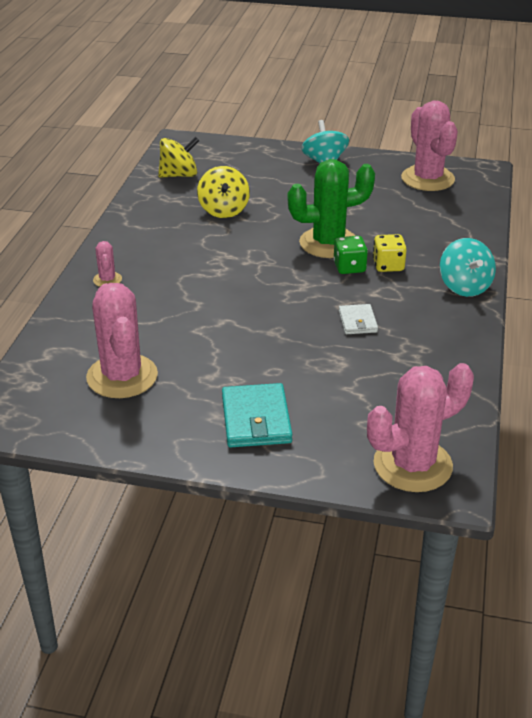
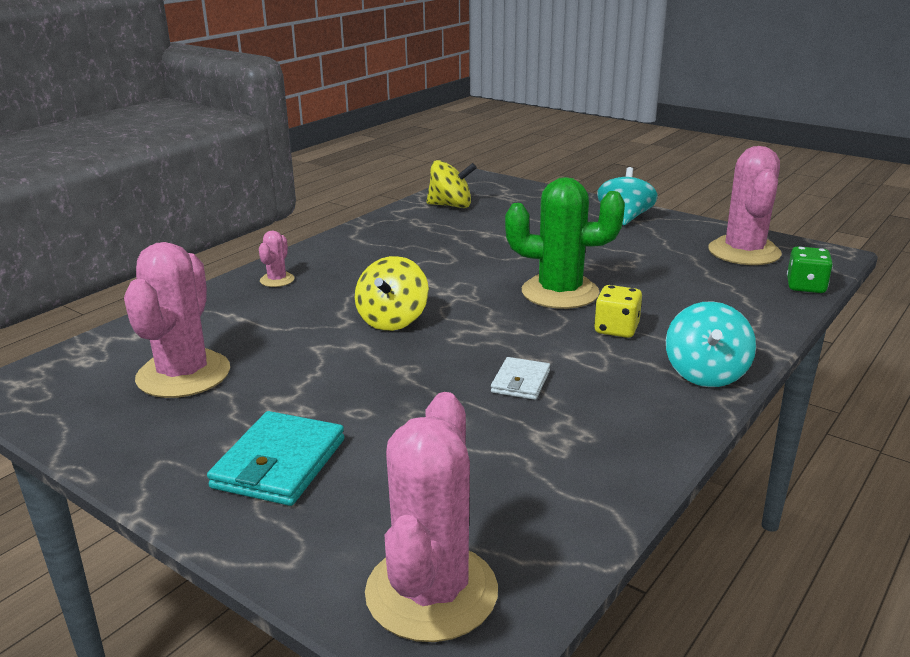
camera: 25 degrees right, 10 degrees down
yellow spinning top [197,166,250,218] -> yellow spinning top moved to [355,256,429,331]
green dice [333,236,368,274] -> green dice moved to [787,246,833,293]
pink cactus [367,363,474,492] -> pink cactus turned 75 degrees counterclockwise [365,392,498,642]

